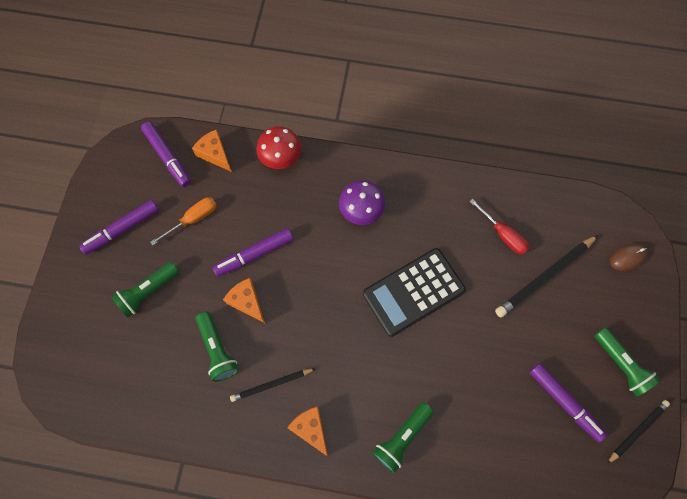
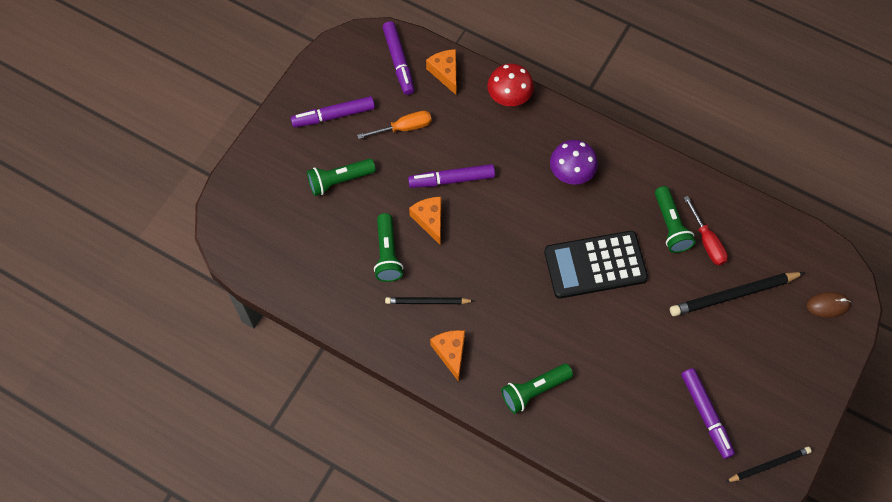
camera: 20 degrees right, 5 degrees down
green flashlight [594,327,661,397] -> green flashlight moved to [655,186,696,253]

